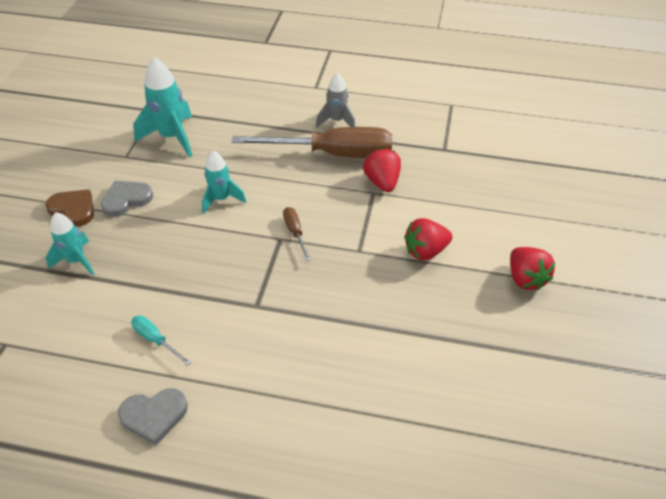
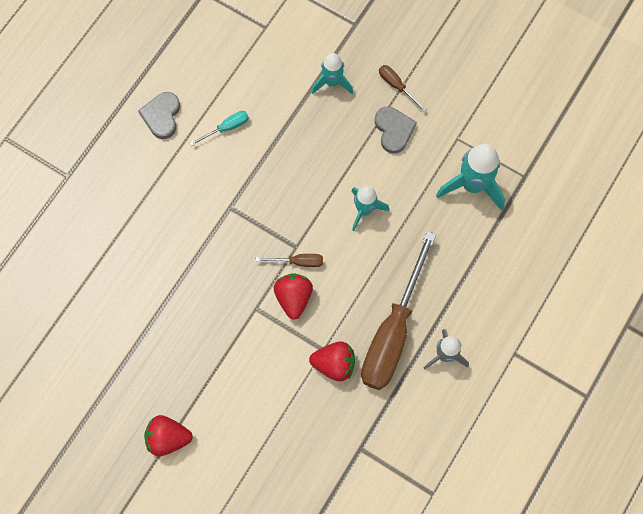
camera: 110 degrees right, 25 degrees up
brown heart [45,189,94,227] -> brown screwdriver [379,65,427,112]
red strawberry [404,218,452,261] -> red strawberry moved to [274,273,313,320]

